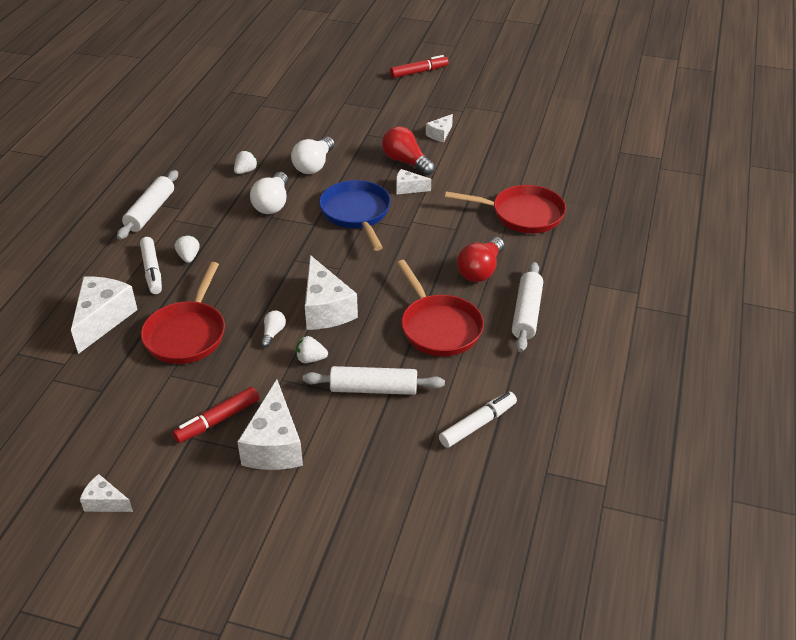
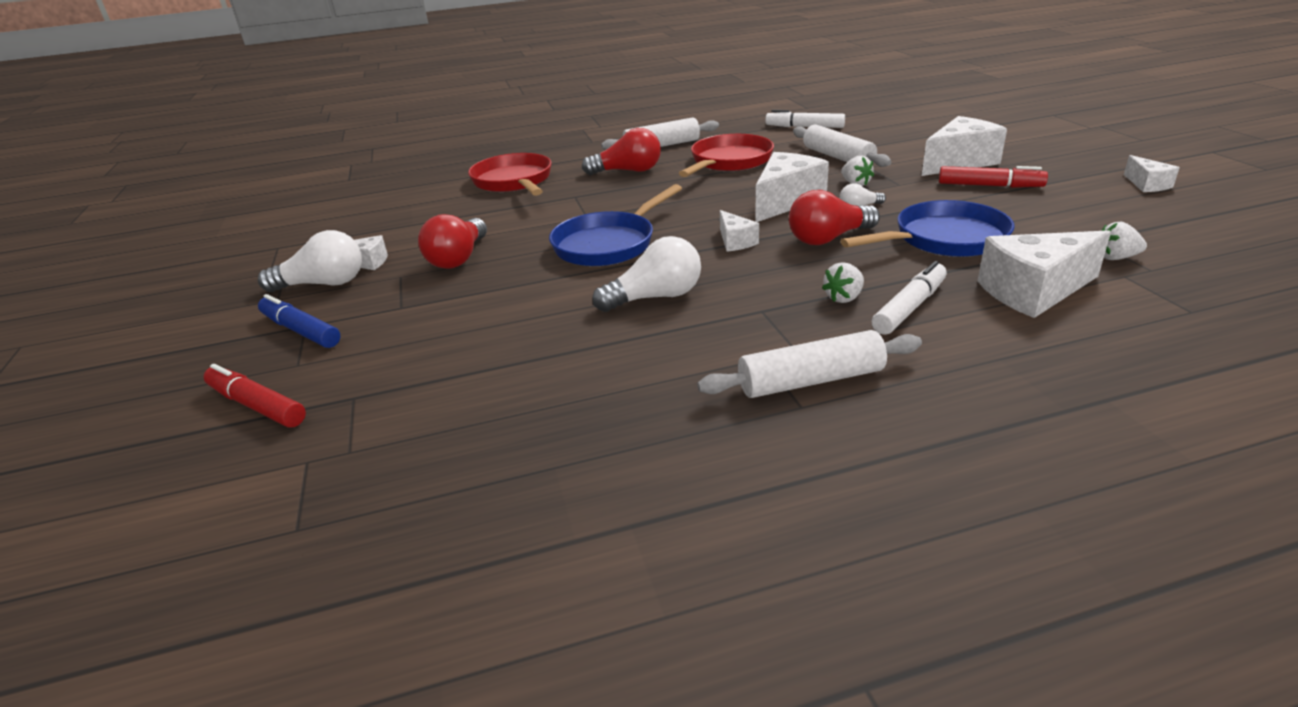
camera: 120 degrees left, 10 degrees down
red pan [141,262,225,364] -> blue pan [840,200,1015,257]
white strawberry [234,151,258,174] -> white strawberry moved to [1102,222,1147,260]
white light bulb [291,137,335,174] -> white light bulb moved to [258,230,362,292]
red marker [390,55,449,78] -> red marker moved to [204,364,306,427]
white cheese [396,169,431,194] -> white cheese moved to [720,210,759,252]
none -> blue marker [258,294,340,348]
none -> red light bulb [789,190,880,245]

